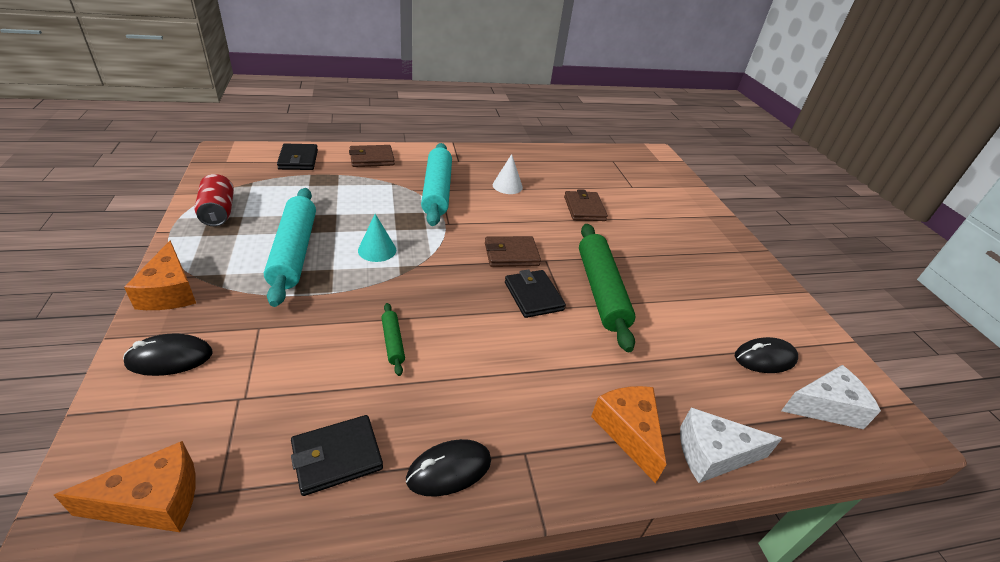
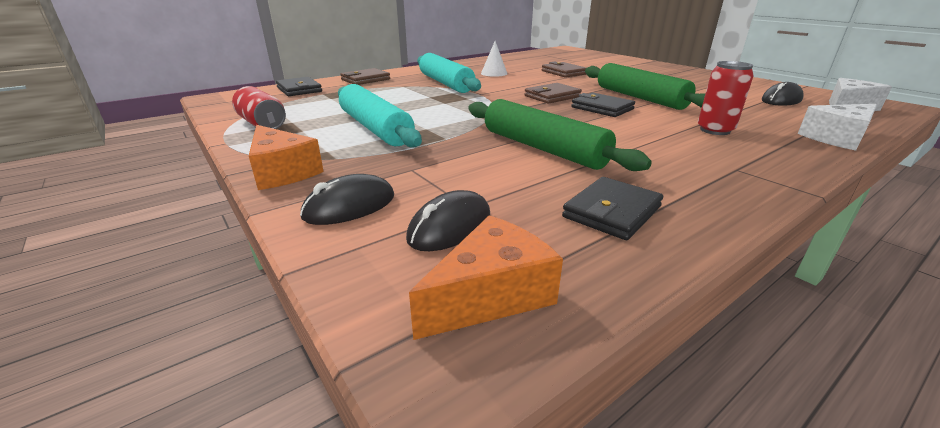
camera: 20 degrees left, 10 degrees down
turquoise cone [358,214,396,262] -> none
green rolling pin [381,303,405,376] -> green rolling pin [468,99,652,171], size x2.24
black mouse [406,439,491,497] -> black mouse moved to [406,190,490,251]
orange cheese [591,386,667,483] -> none
none -> red can [698,61,754,135]

